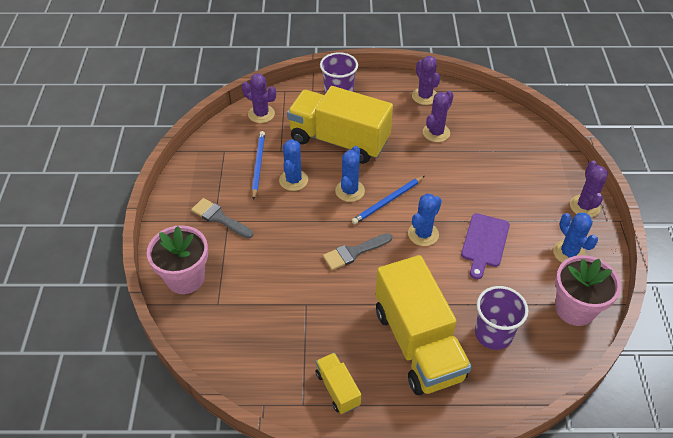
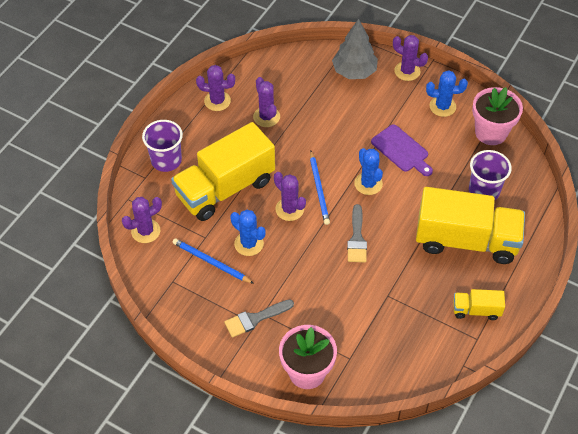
camera: 60 degrees left, 5 degrees up
blue cactus [335,146,365,202] -> purple cactus [274,172,306,221]
none -> grey tree [332,19,378,79]

